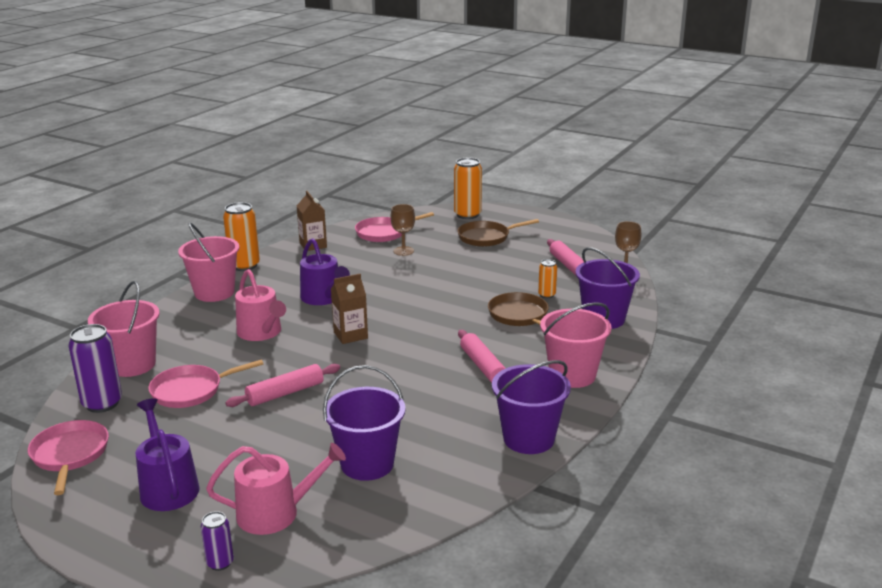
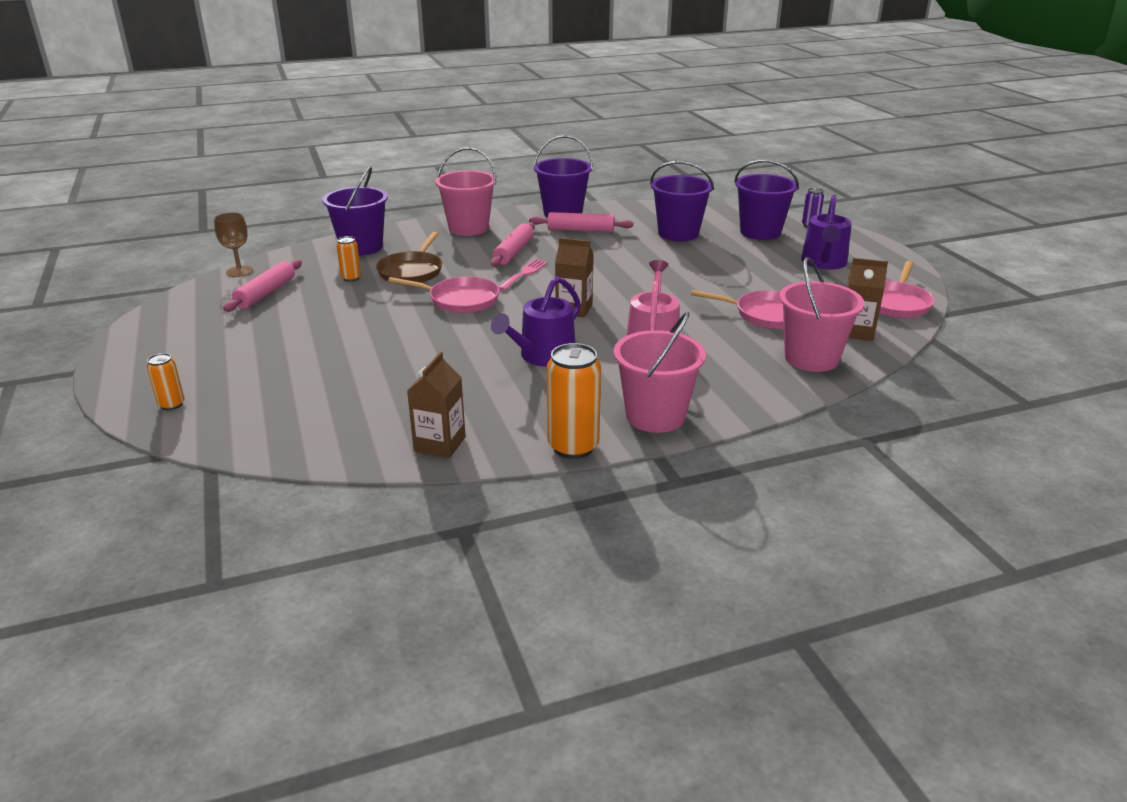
camera: 140 degrees left, 5 degrees up
purple can [68,324,122,413] -> brown carton [847,258,888,341]
pink watering can [206,443,346,535] -> purple bucket [734,160,799,240]
pink rolling pin [225,364,340,407] -> pink rolling pin moved to [529,212,633,232]
purple watering can [300,238,350,305] -> purple watering can turned 150 degrees counterclockwise [491,276,580,367]
pink pan [355,212,434,242] -> pink pan moved to [388,276,500,313]
brown goblet [390,204,415,256] -> none
orange can [454,158,482,219] -> orange can [147,353,184,410], size x0.54
brown pan [457,219,539,247] -> none
none -> pink fork [499,259,548,291]

